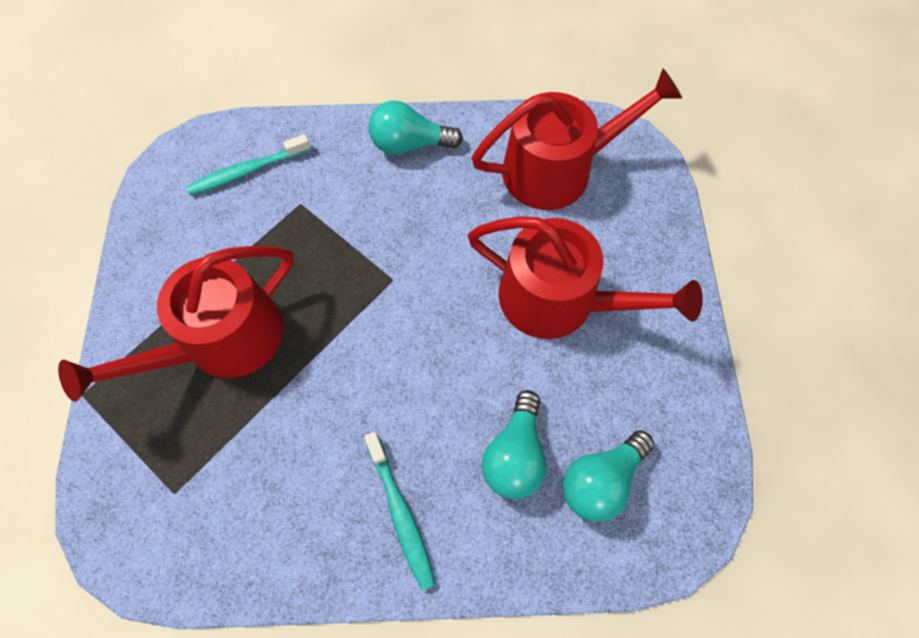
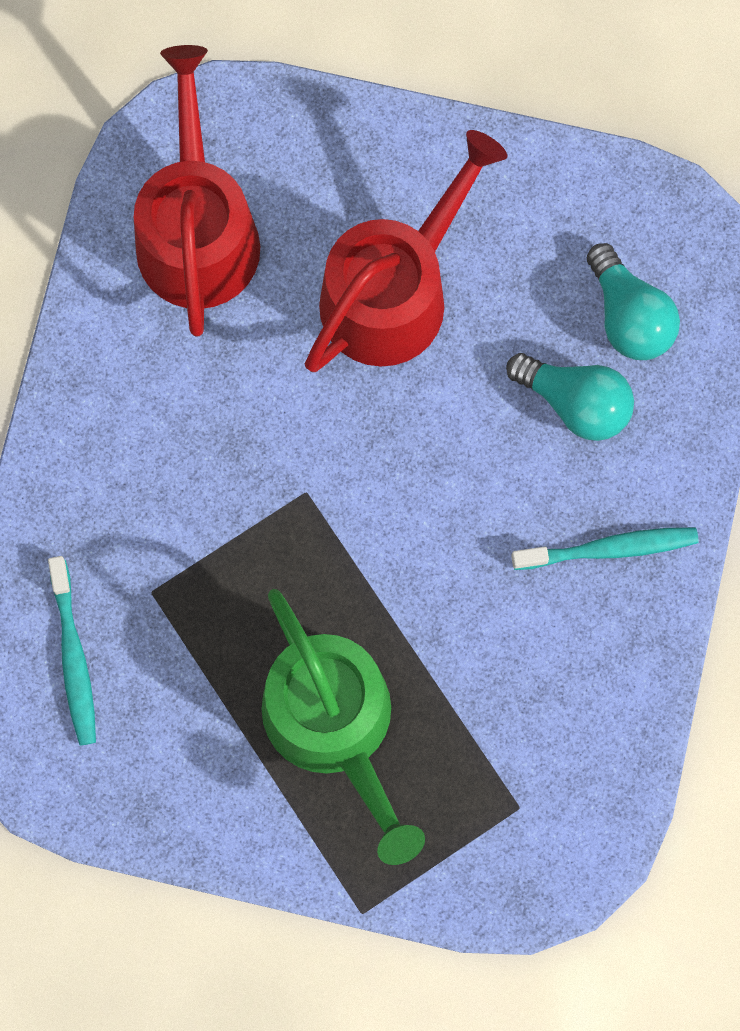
camera: 75 degrees left, 10 degrees up
red watering can [58,246,294,402] -> green watering can [261,589,425,865]
turquoise light bulb [369,100,463,155] -> none

